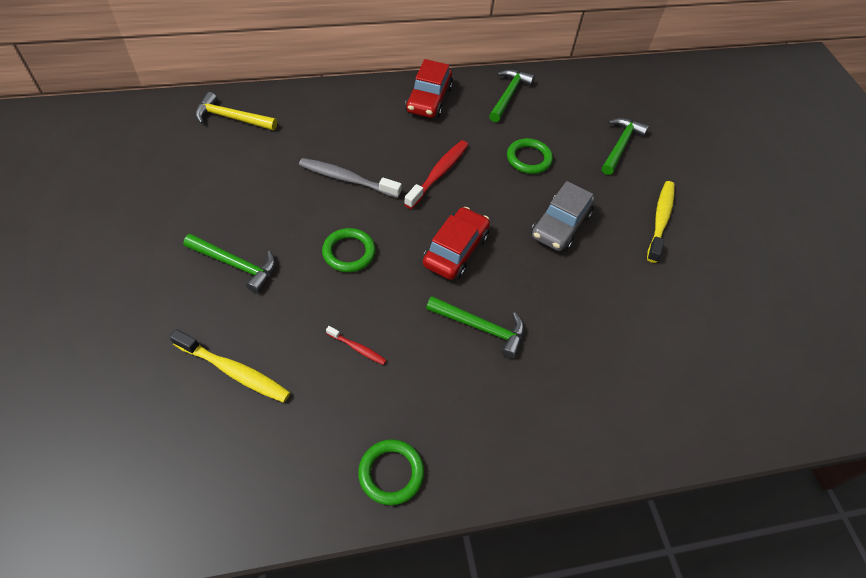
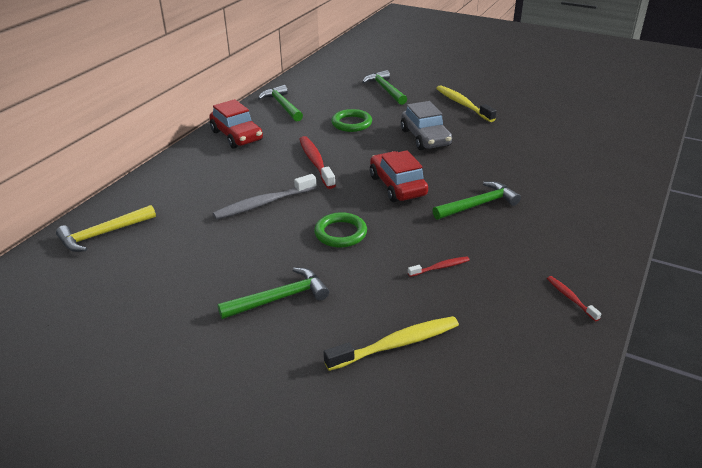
camera: 45 degrees left, 20 degrees down
green ring [358,439,424,505] -> red toothbrush [547,276,601,322]

